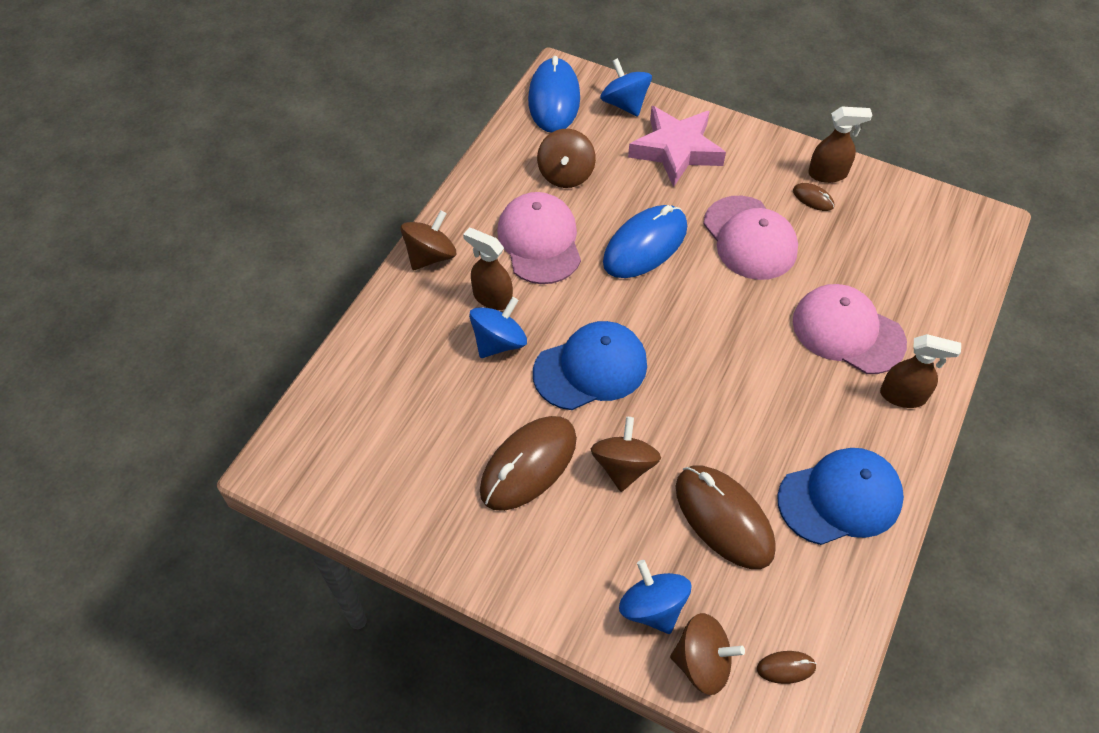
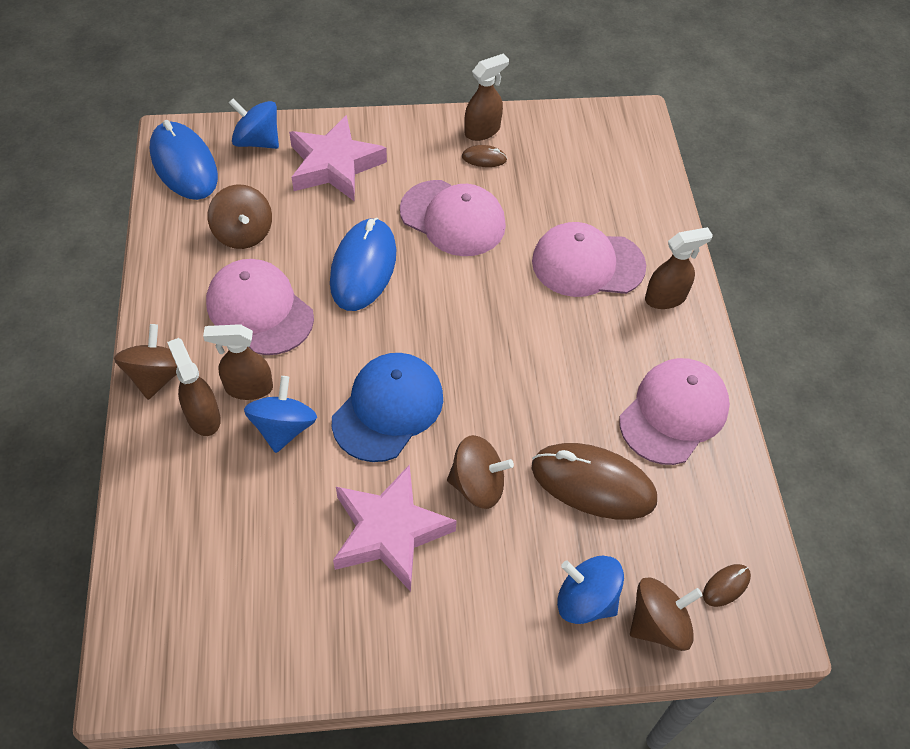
camera: 35 degrees left, 0 degrees up
brown mouse [480,416,577,511] -> pink star [333,464,457,592]
brown spinning top [591,417,661,492] -> brown spinning top turned 120 degrees clockwise [447,435,514,509]
blue cap [777,448,904,545] -> pink cap [619,358,730,465]
none -> brown spray bottle [167,338,221,436]

